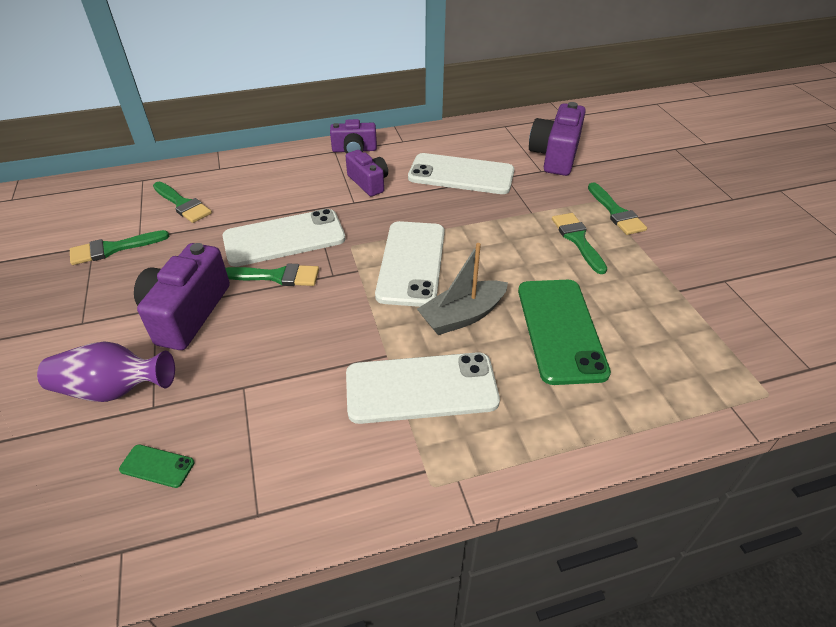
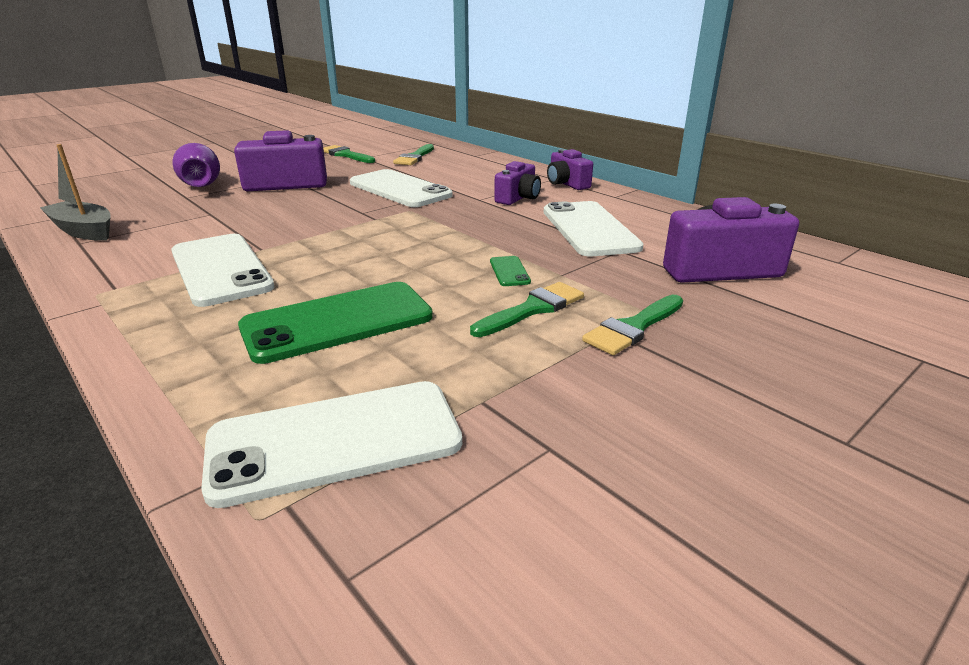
camera: 65 degrees right, 15 degrees down
green phone [119,444,194,488] -> green phone moved to [490,256,531,286]
green brush [225,263,319,286] -> none
white phone [375,221,445,307] -> white phone moved to [201,381,462,508]
grey boat [417,243,508,335] -> grey boat moved to [40,144,111,241]

